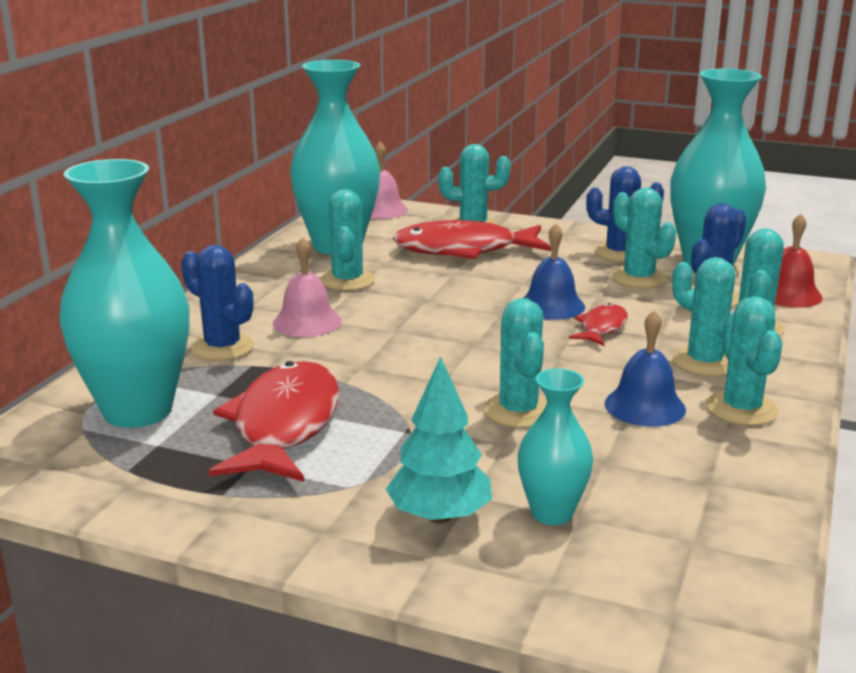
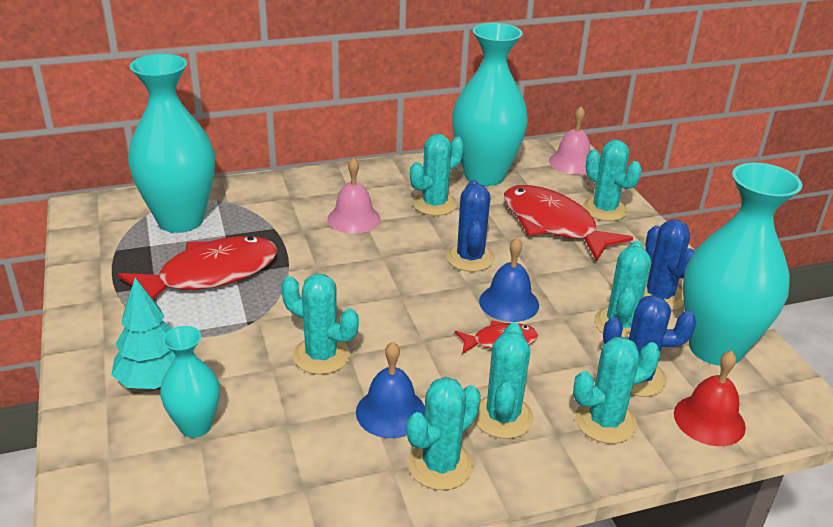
camera: 50 degrees right, 10 degrees up
blue cactus [181,245,254,361] -> blue cactus moved to [446,180,495,272]
turquoise cactus [483,298,547,428] -> turquoise cactus turned 75 degrees clockwise [281,274,359,375]

